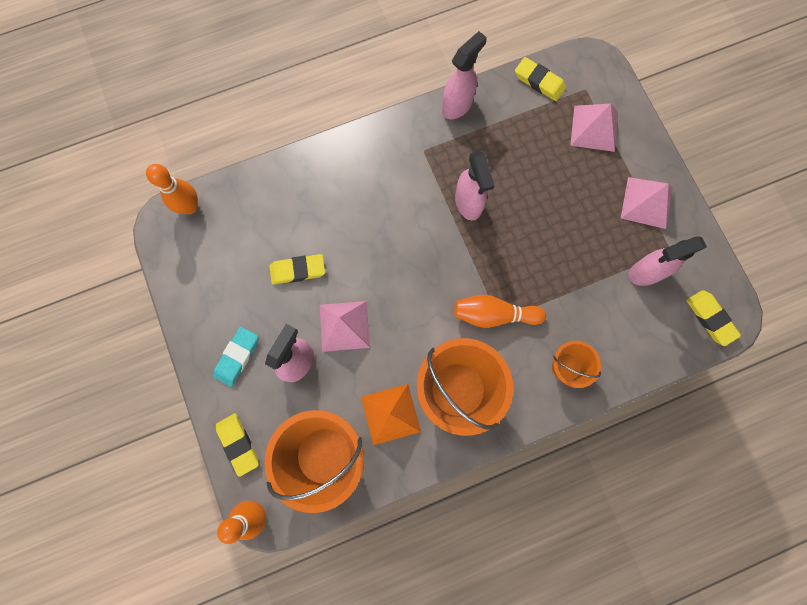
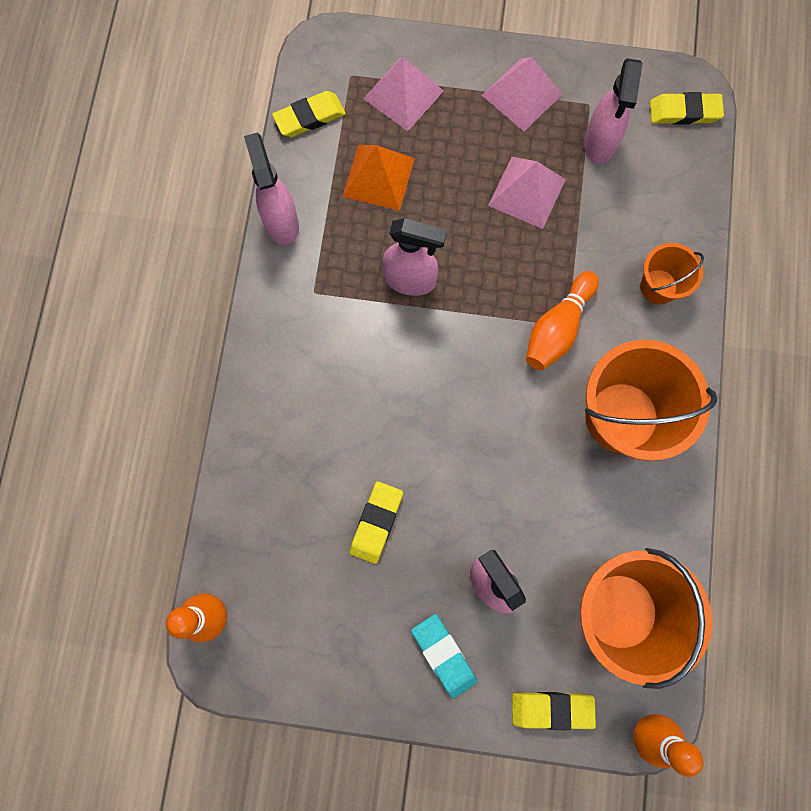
camera: 60 degrees left, 0 degrees up
pink pyramid [320,301,370,352] -> pink pyramid moved to [488,157,566,229]
orange pyramid [361,384,421,445] -> orange pyramid moved to [343,145,415,211]

